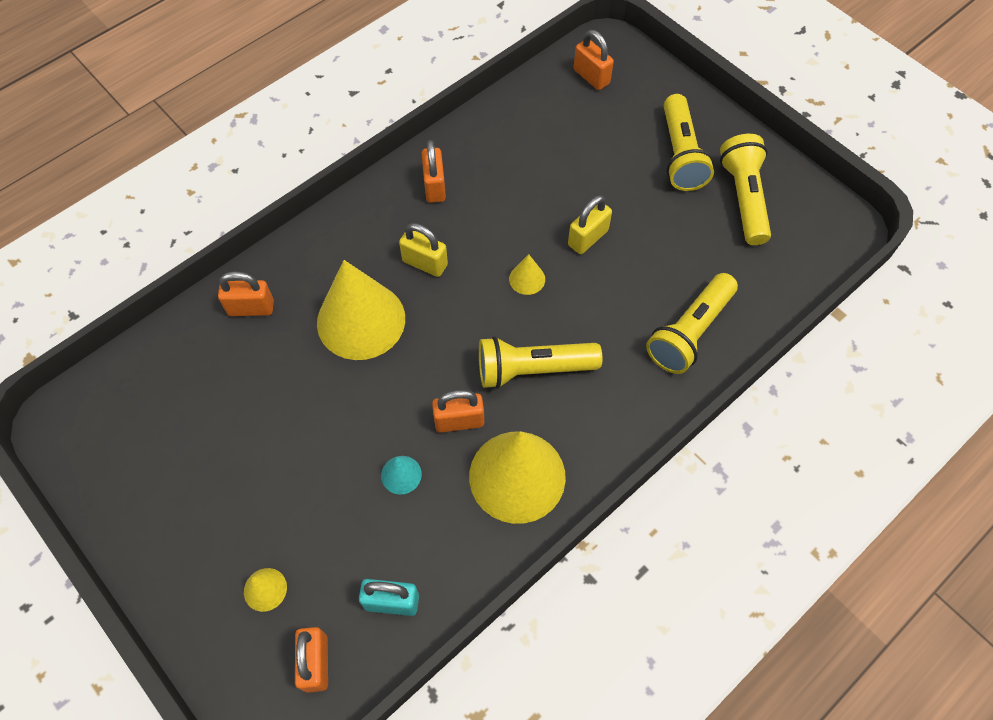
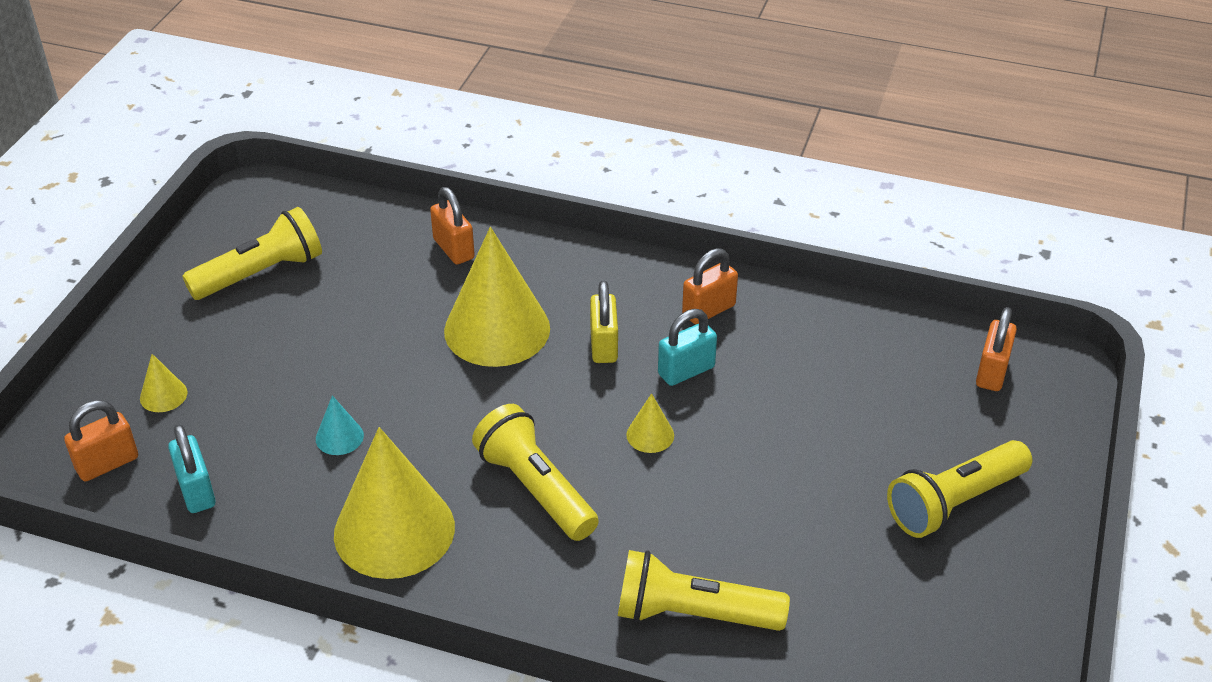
camera: 60 degrees right, 20 degrees down
orange padlock [432,390,484,433] -> none
yellow padlock [568,195,612,254] -> none
yellow flashlight [720,134,771,245] -> yellow flashlight moved to [182,207,322,300]
none -> turquoise padlock [658,309,717,386]

